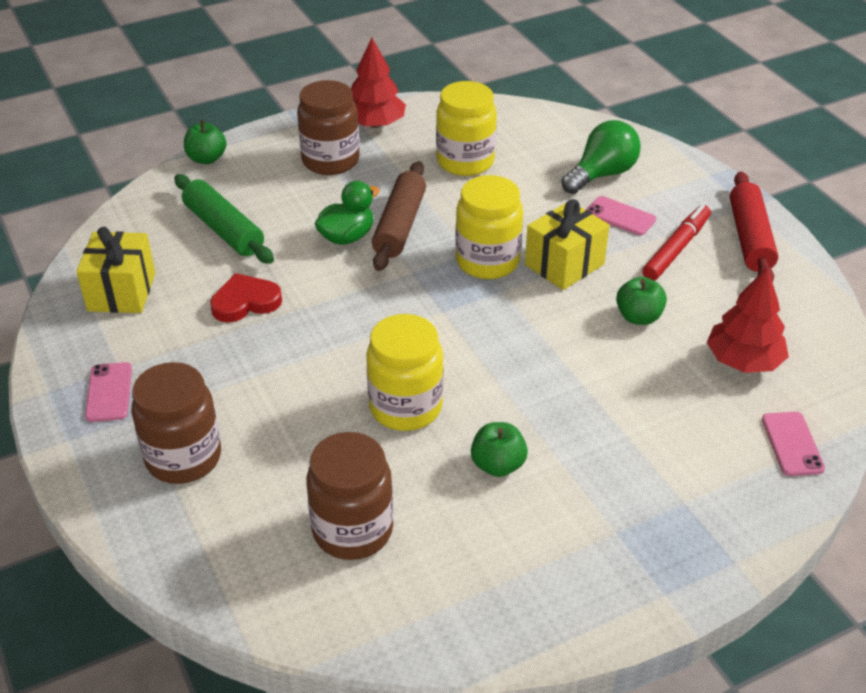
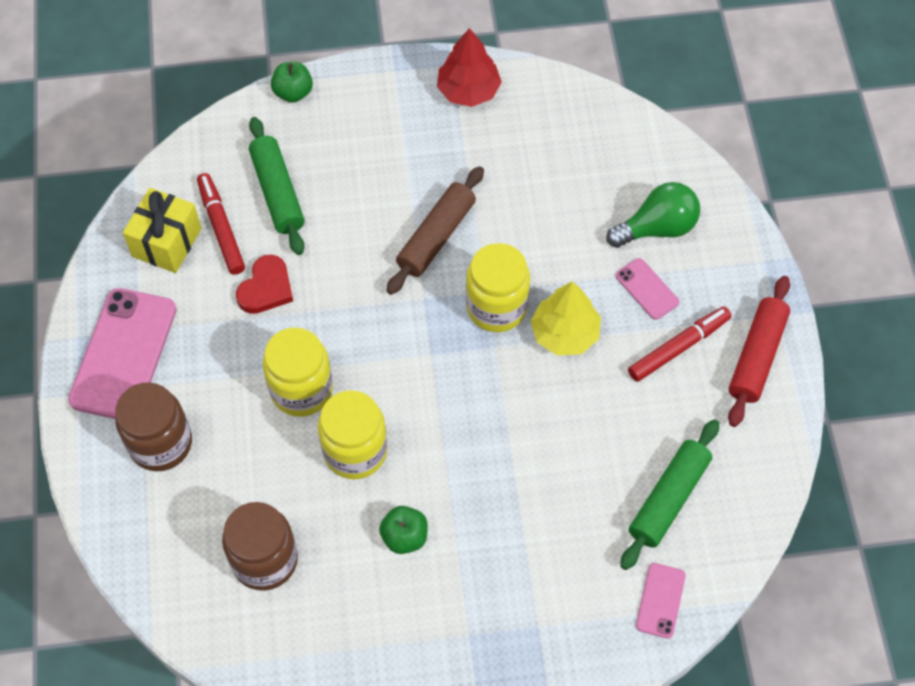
camera: 20 degrees right, 20 degrees up
pink phone [85,362,132,422] -> pink phone [68,288,176,419], size x2.06
red heart [210,273,282,323] -> red heart turned 120 degrees clockwise [236,255,293,314]
brown jar [297,80,360,175] -> none
green duck [315,181,380,245] -> none
yellow jar [436,81,497,176] -> yellow jar moved to [263,328,333,417]
yellow gift [525,199,609,290] -> yellow tree [531,281,601,355]
green apple [616,277,667,325] -> none
red tree [706,267,789,373] -> green rolling pin [620,419,719,570]
none -> red marker [197,173,245,275]

